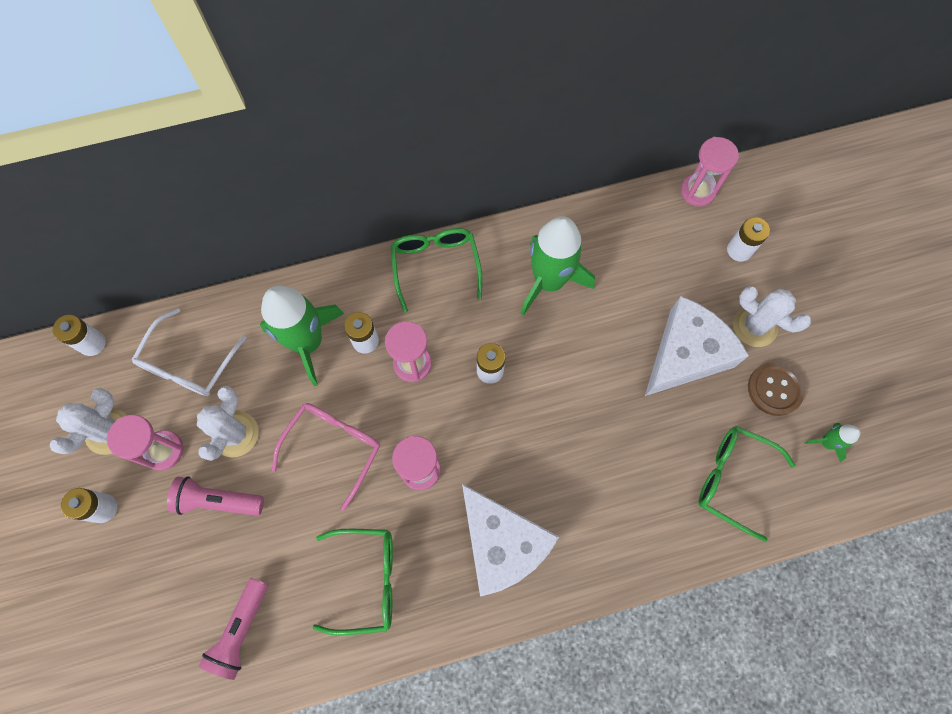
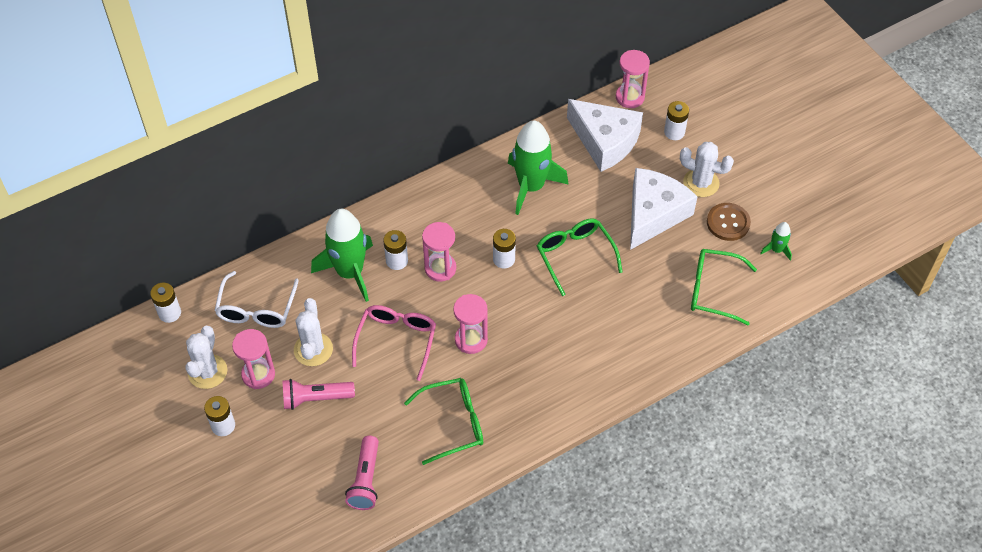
camera: 15 degrees left, 15 degrees down
green glasses [391,228,483,312] -> green glasses moved to [537,218,622,296]
white cheese [462,484,559,597] -> white cheese moved to [567,99,643,172]

